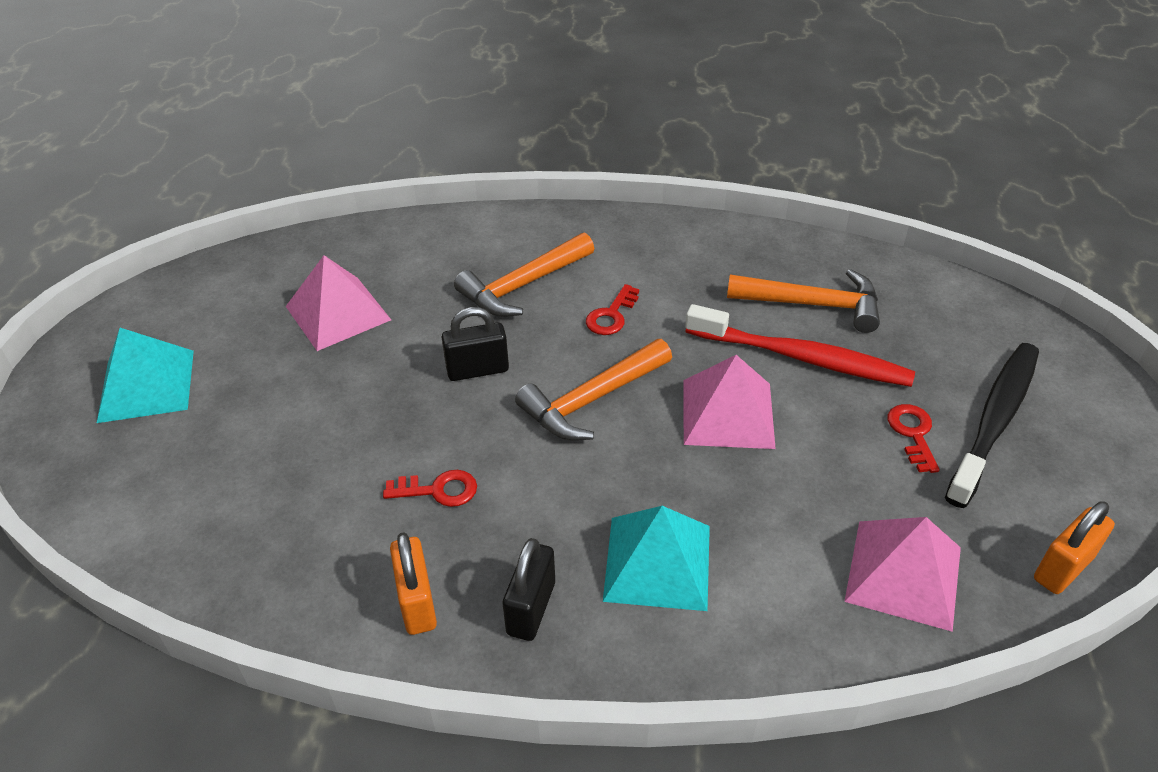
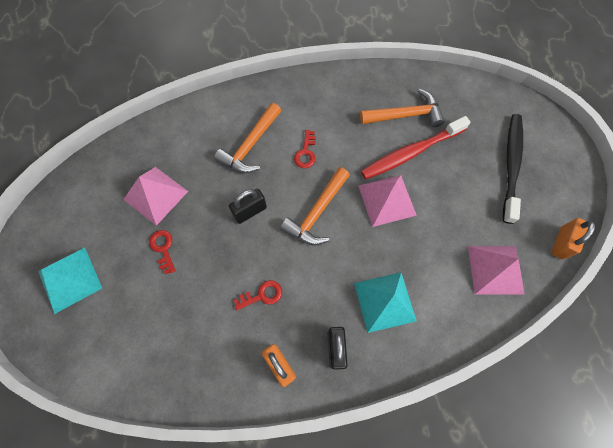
camera: 20 degrees left, 25 degrees up
red toothbrush [685,304,915,387] -> red toothbrush turned 150 degrees clockwise [361,116,471,179]
red key [888,404,939,473] -> red key moved to [149,230,176,275]

